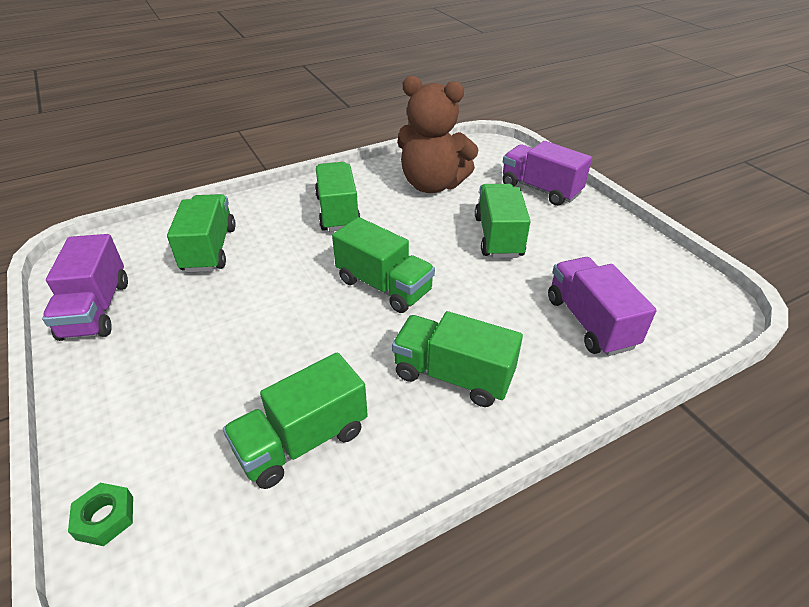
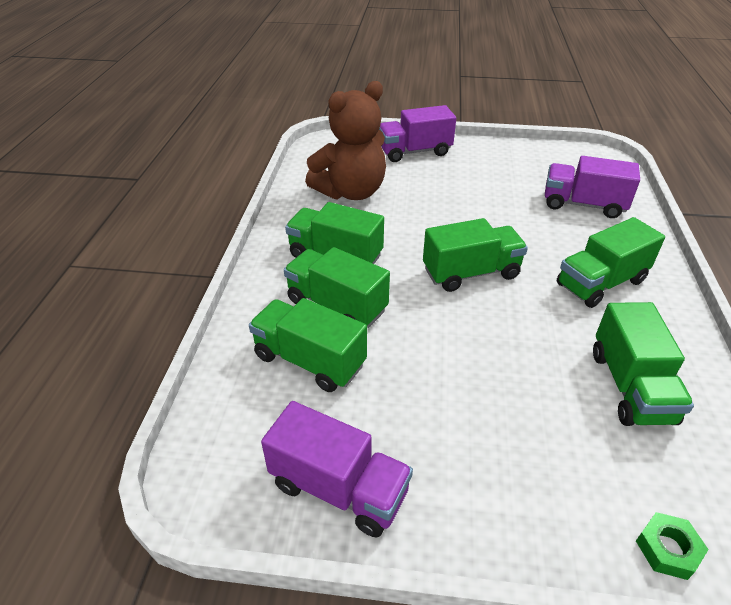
camera: 55 degrees left, 0 degrees up
green truck [475,184,531,258] -> green truck moved to [284,247,390,328]

